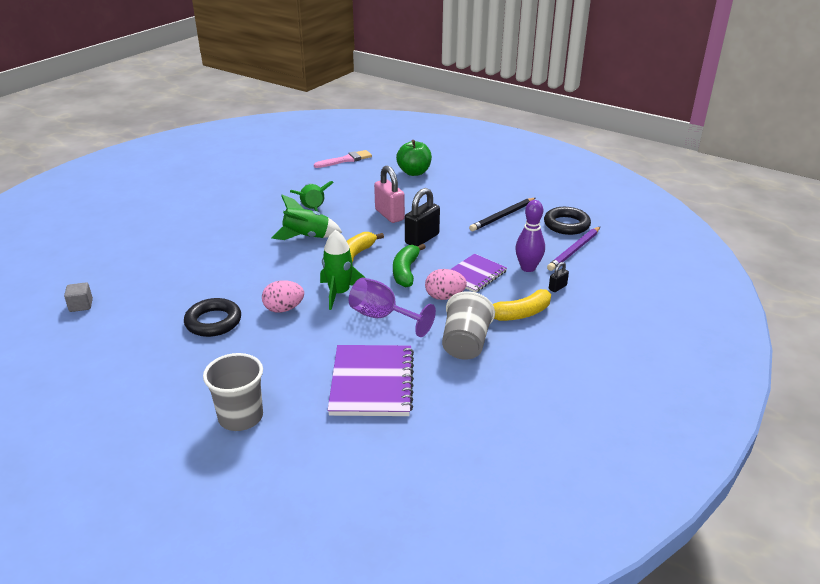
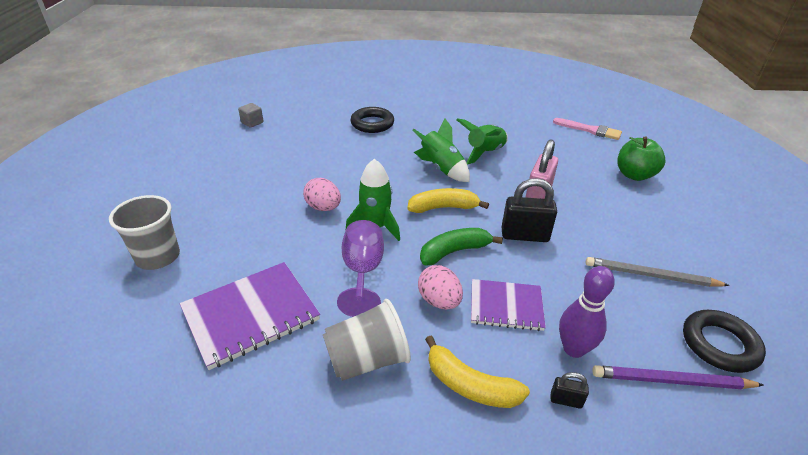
camera: 55 degrees right, 5 degrees up
black ring [184,298,241,337] -> black ring moved to [350,107,394,133]
black pencil [469,198,535,231] -> grey pencil [586,257,730,287]

